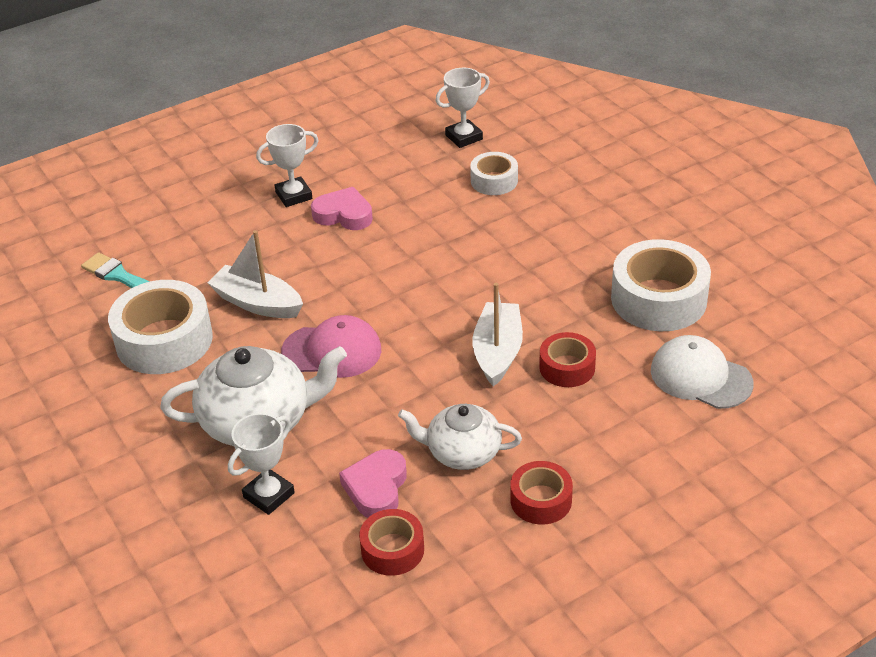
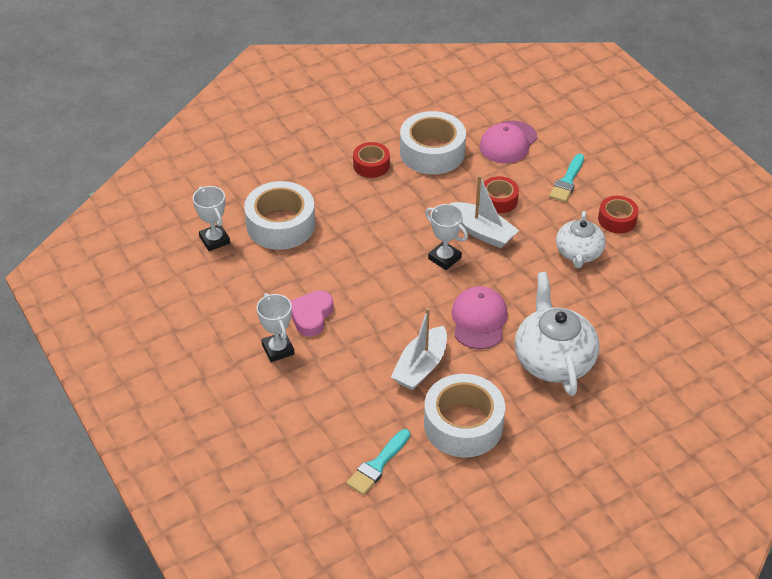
camera: 90 degrees left, 5 degrees up
white trophy [228,413,295,515] -> white trophy moved to [425,204,468,270]
pink heart [339,449,407,518] -> none
red tape [359,509,424,576] -> red tape moved to [353,142,390,178]
white tape [470,152,518,195] -> white tape [244,181,315,250], size x1.80
white boat [472,283,523,386] -> white boat turned 150 degrees counterclockwise [450,175,519,248]
white cap [651,335,754,409] -> pink cap [479,121,537,164]
none -> turquoise brush [549,154,584,202]

